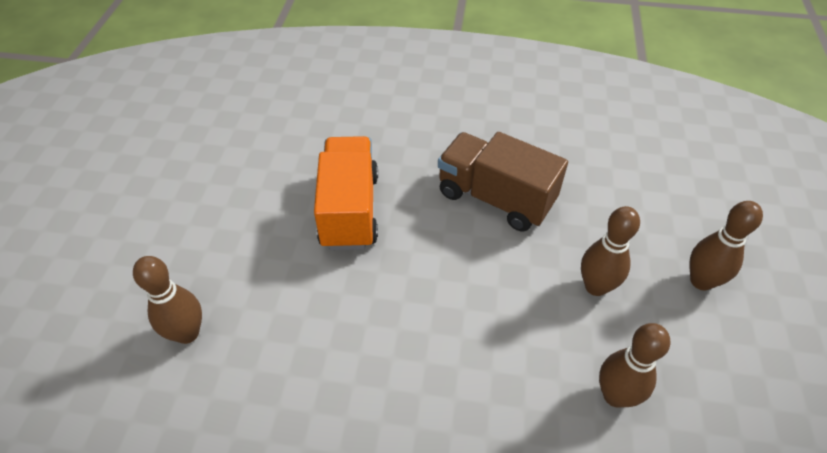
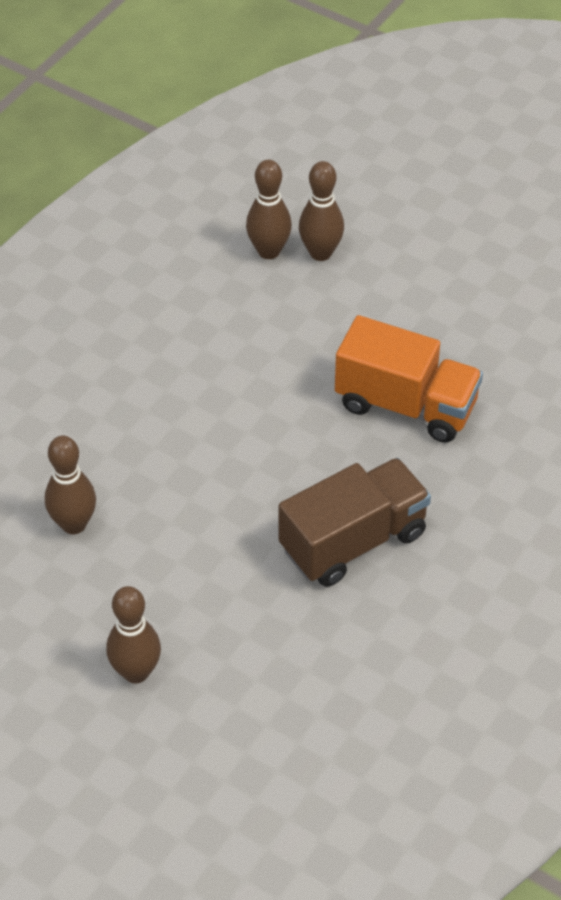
camera: 115 degrees right, 0 degrees up
brown bowling pin [581,206,640,296] -> brown bowling pin moved to [246,160,292,259]

